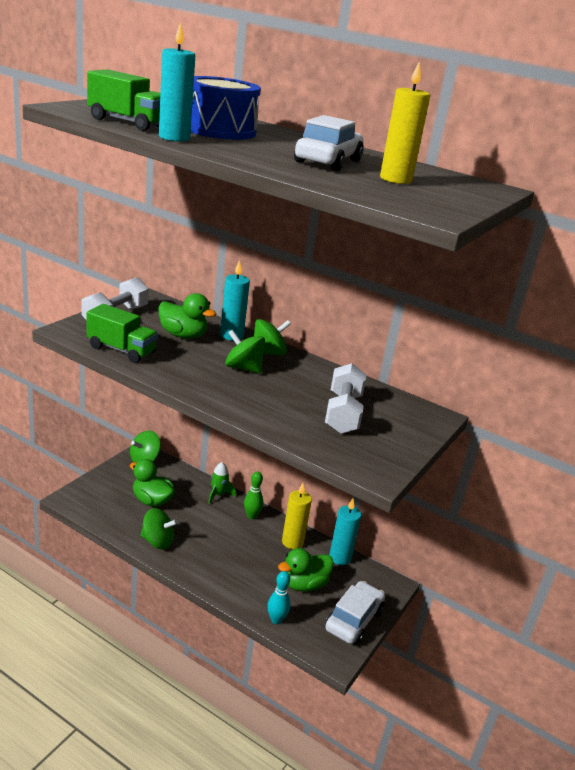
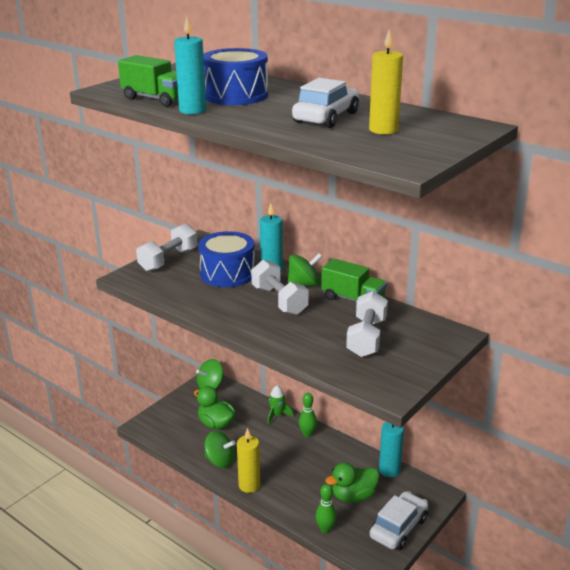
camera: 10 degrees right, 0 degrees up
green truck [87,304,158,363] -> green truck moved to [321,258,387,302]
green duck [158,293,216,339] -> blue drum [198,231,255,287]
green spinning top [225,329,265,374] -> white dumbbell [251,260,309,315]
turquoise bowling pin [267,571,290,624] -> green bowling pin [315,484,337,533]
yellow candle [282,483,312,549] -> yellow candle moved to [237,428,260,493]

